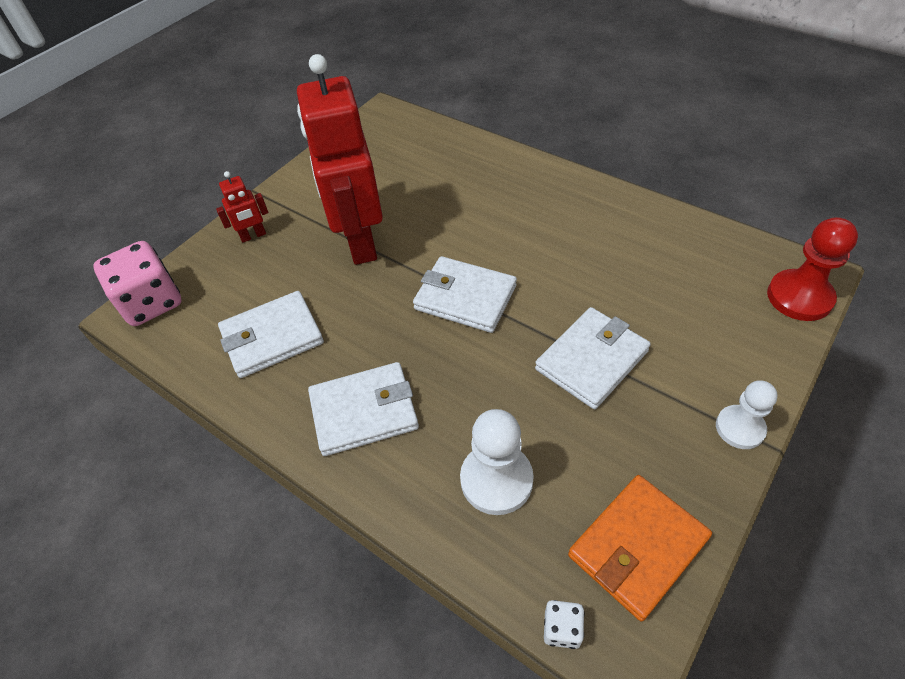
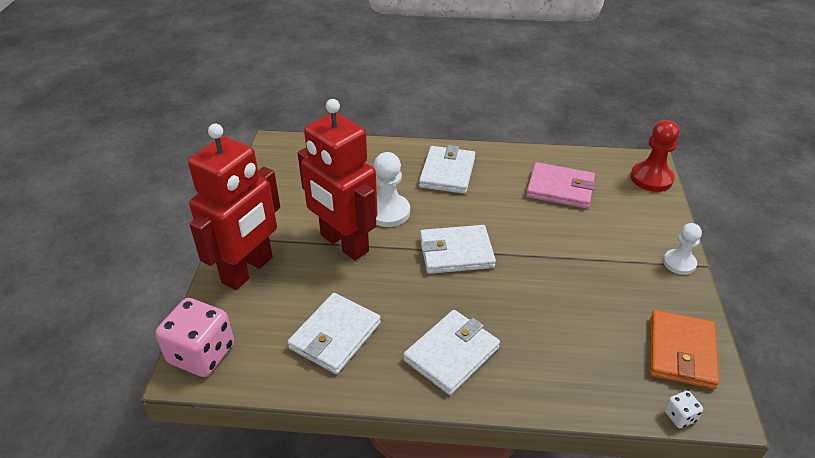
camera: 35 degrees left, 10 degrees down
red robot [216,171,268,243] -> red robot [188,124,280,290], size x2.41
white pawn [460,409,534,515] -> white pawn moved to [373,152,410,227]
white wallet [535,307,651,409] -> white wallet moved to [419,145,475,194]
none -> pink wallet [526,162,595,209]

